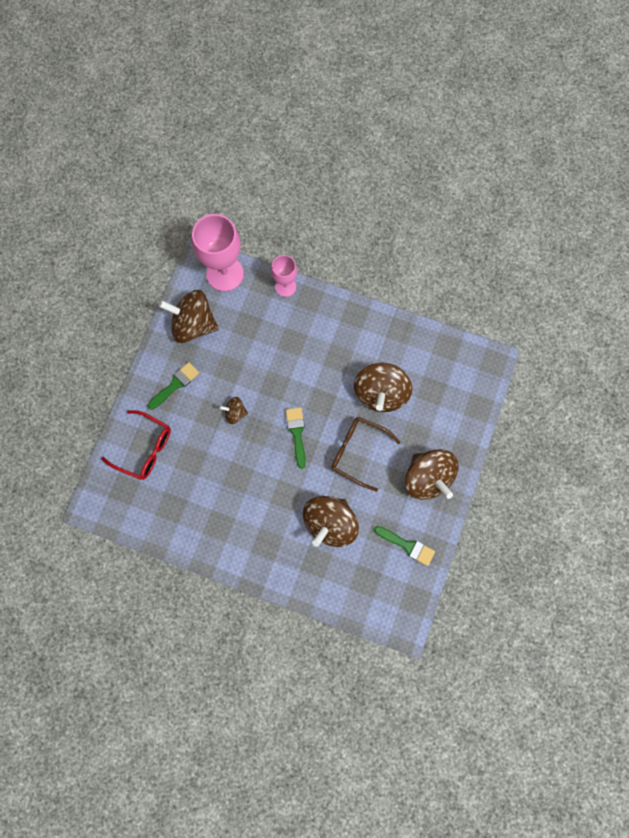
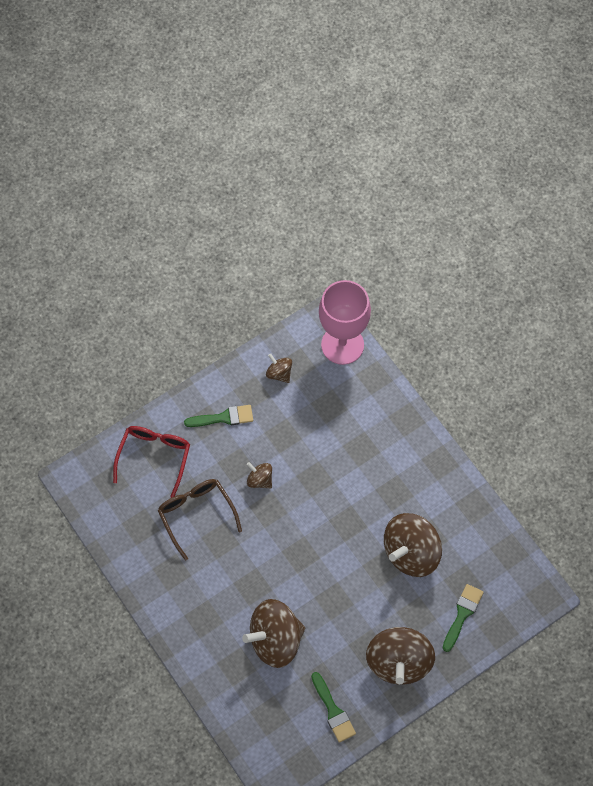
camera: 35 degrees right, 10 degrees down
red glasses [101,410,171,480] -> red glasses turned 135 degrees counterclockwise [113,426,190,498]
brown spinning top [159,290,219,343] -> brown spinning top [266,353,292,383], size x0.48
pink goblet [271,255,297,297] -> none
green brush [286,407,306,469] -> green brush moved to [443,584,484,652]
brown glasses [331,417,401,492] -> brown glasses moved to [158,479,242,560]

